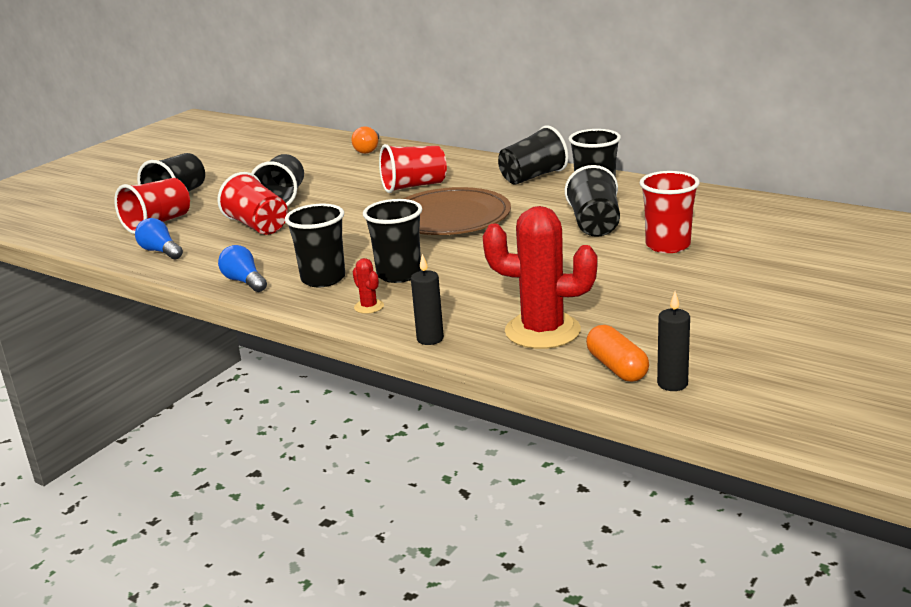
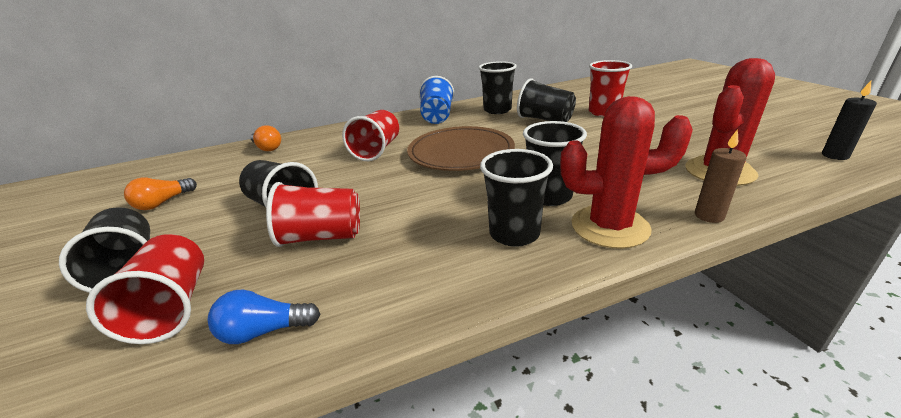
camera: 55 degrees left, 5 degrees up
blue light bulb [218,245,267,292] -> none
red cactus [353,258,384,314] -> red cactus [560,96,693,249], size x2.35
black candle [411,254,444,345] -> brown candle [695,129,746,223]
black cup [498,126,569,185] -> blue cup [419,76,454,124]
orange capsule [586,325,649,382] -> none
none -> orange light bulb [124,177,197,210]

